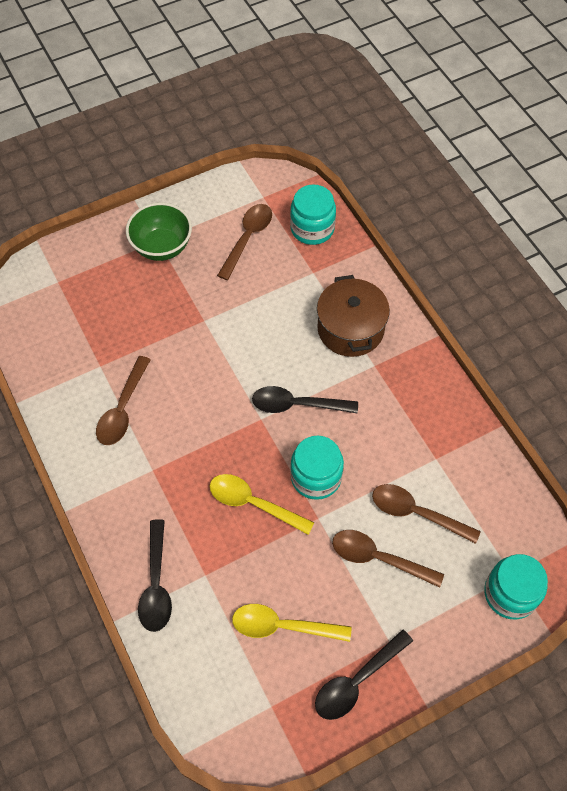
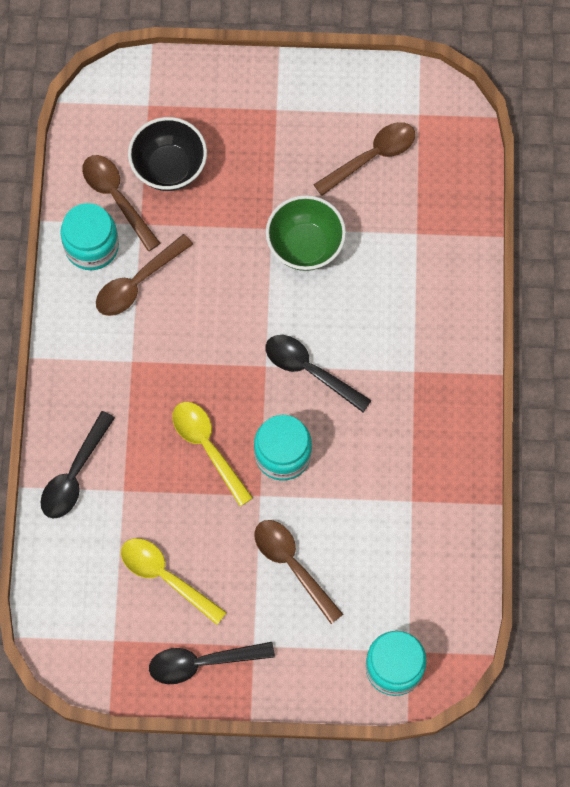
camera: 30 degrees right, 10 degrees up
green bowl [126,202,192,261] -> green bowl moved to [266,195,346,271]
turquoise jar [290,184,336,245] -> turquoise jar moved to [60,203,119,270]
brown pot [317,275,390,357] -> none
brown spoon [372,484,481,544] -> brown spoon moved to [82,155,161,251]
none -> black bowl [128,117,207,191]

